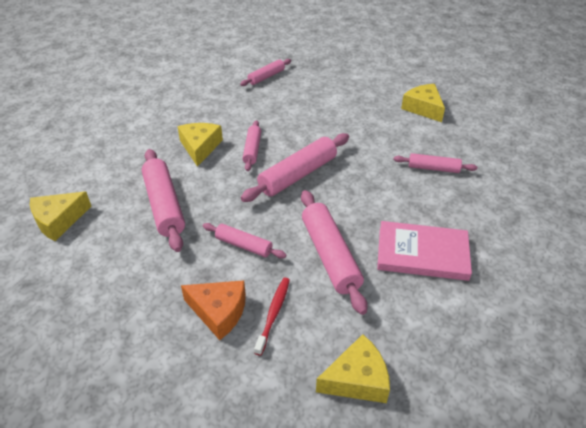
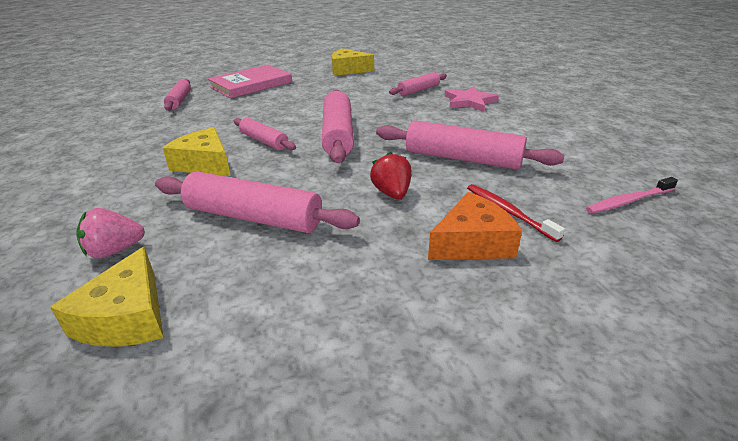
camera: 50 degrees left, 10 degrees down
pink rolling pin [203,223,287,259] -> red strawberry [370,152,412,199]
yellow cheese [316,334,390,403] -> pink toothbrush [586,177,678,213]
pink book [377,221,472,281] -> pink book moved to [208,65,292,98]
none -> pink strawberry [76,208,145,259]
none -> pink star [445,86,499,111]

